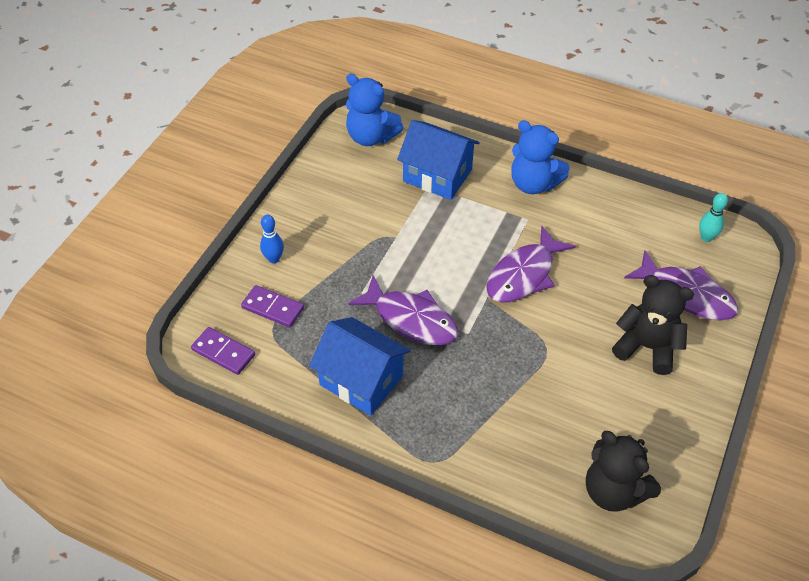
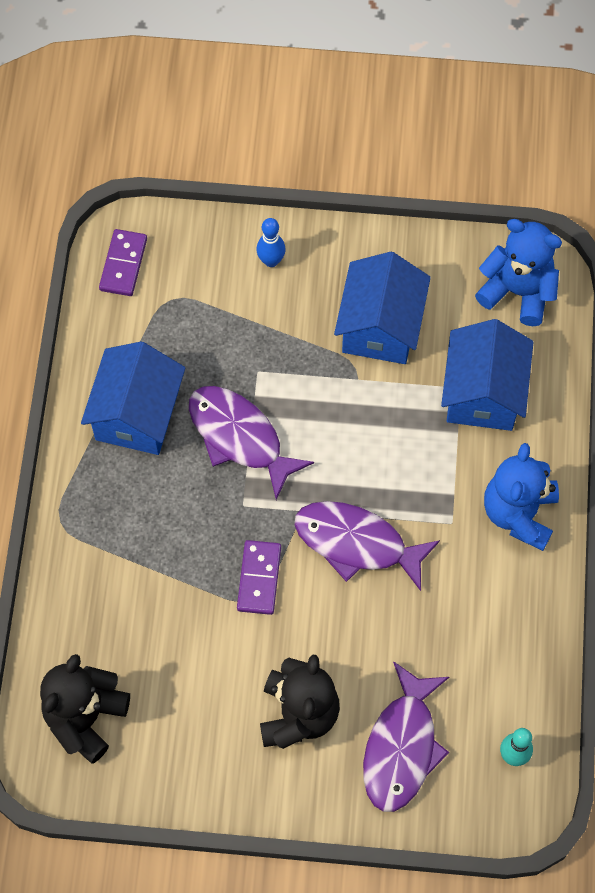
camera: 70 degrees right, 15 degrees up
purple domino [241,285,304,328] -> purple domino moved to [237,540,281,615]
blue teddy bear [346,74,403,146] -> blue teddy bear turned 105 degrees clockwise [475,219,562,326]
purple fish [348,275,458,346] -> purple fish turned 120 degrees clockwise [189,386,314,500]
none -> blue house [334,252,431,364]

